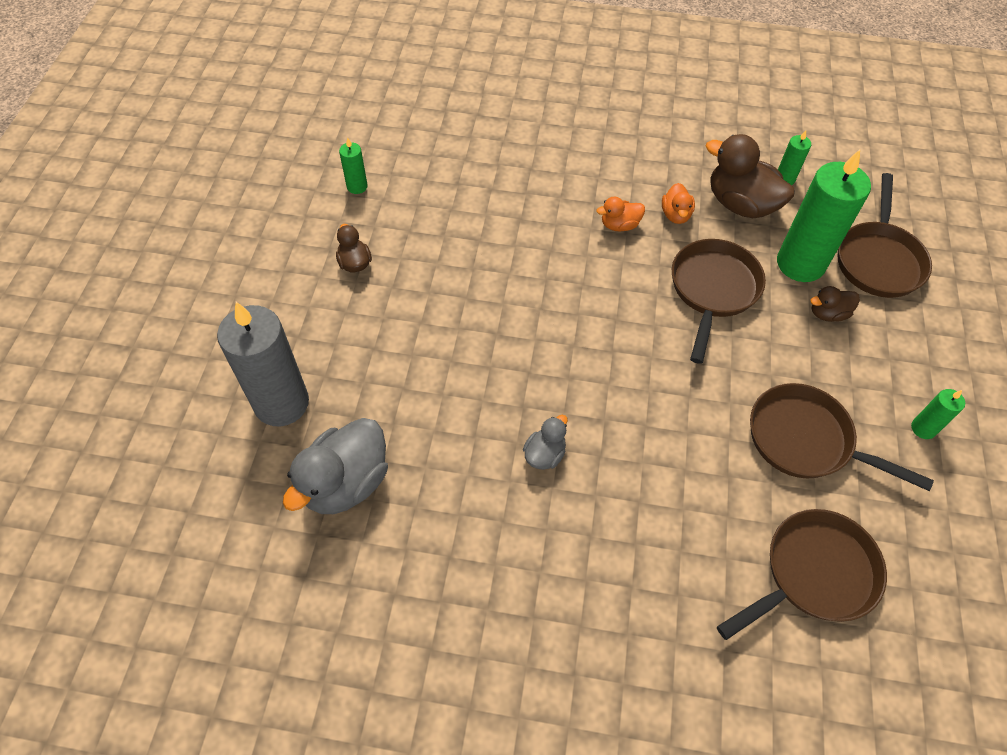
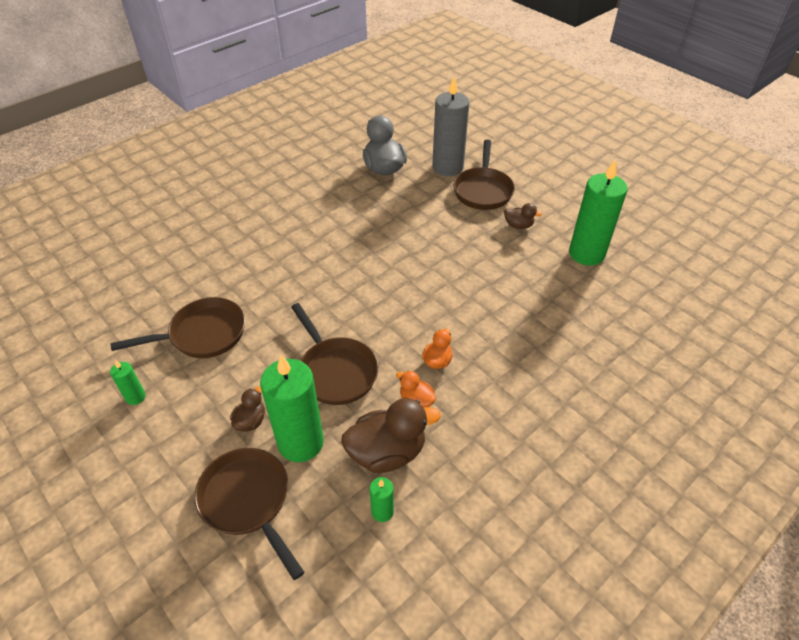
camera: 130 degrees right, 10 degrees down
green candle [339,137,368,194] -> green candle [569,160,627,266], size x2.22
grey duck [523,415,568,470] -> none
brown pan [717,509,887,640] -> brown pan moved to [453,140,515,210]

